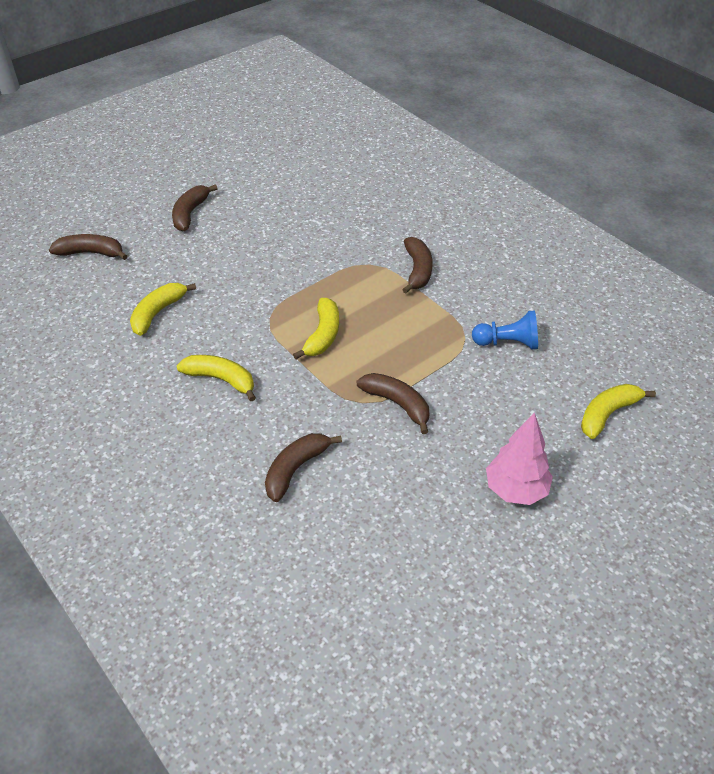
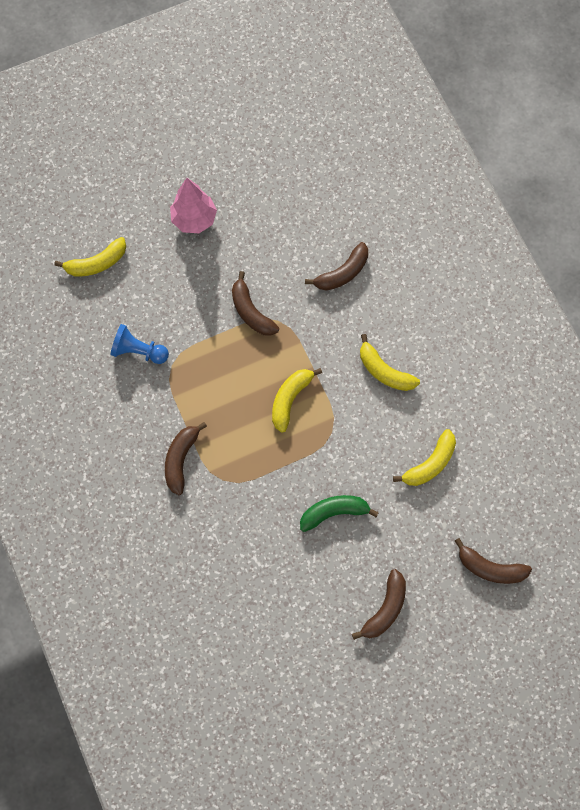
camera: 165 degrees left, 25 degrees up
none -> green banana [300,495,379,532]

